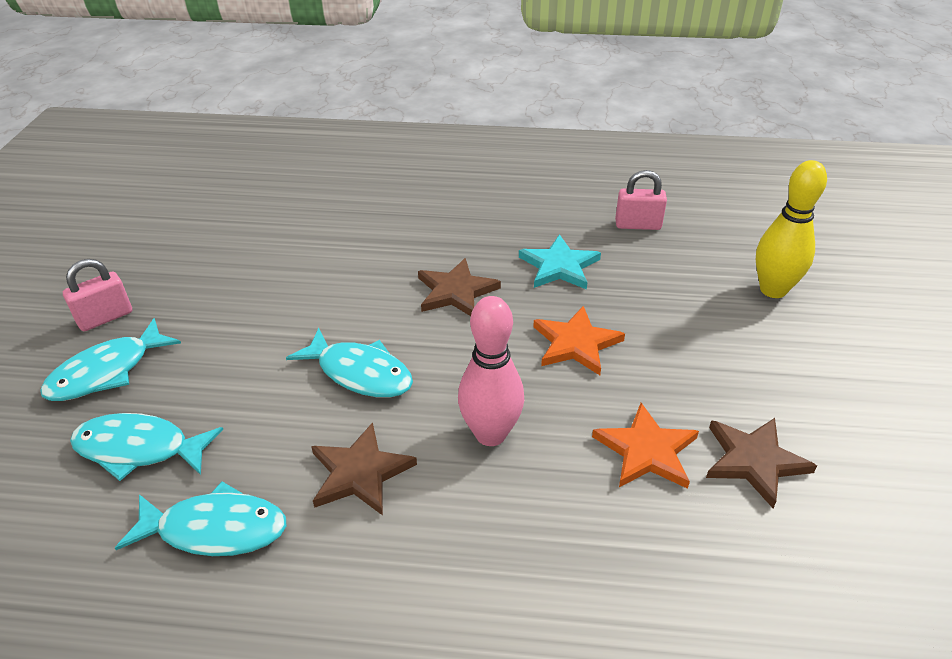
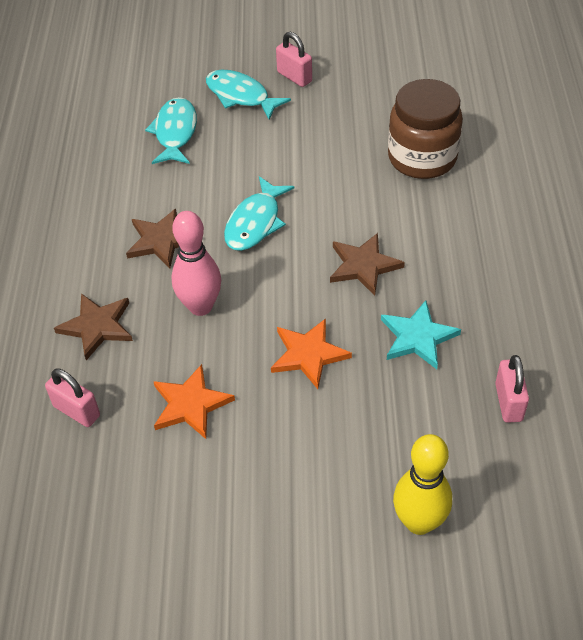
camera: 85 degrees right, 10 degrees up
turquoise fish [115,481,287,556] -> none
brown star [706,418,817,508] -> brown star moved to [54,293,133,360]
none -> pink padlock [45,368,100,427]
none -> brown jar [388,79,463,179]

